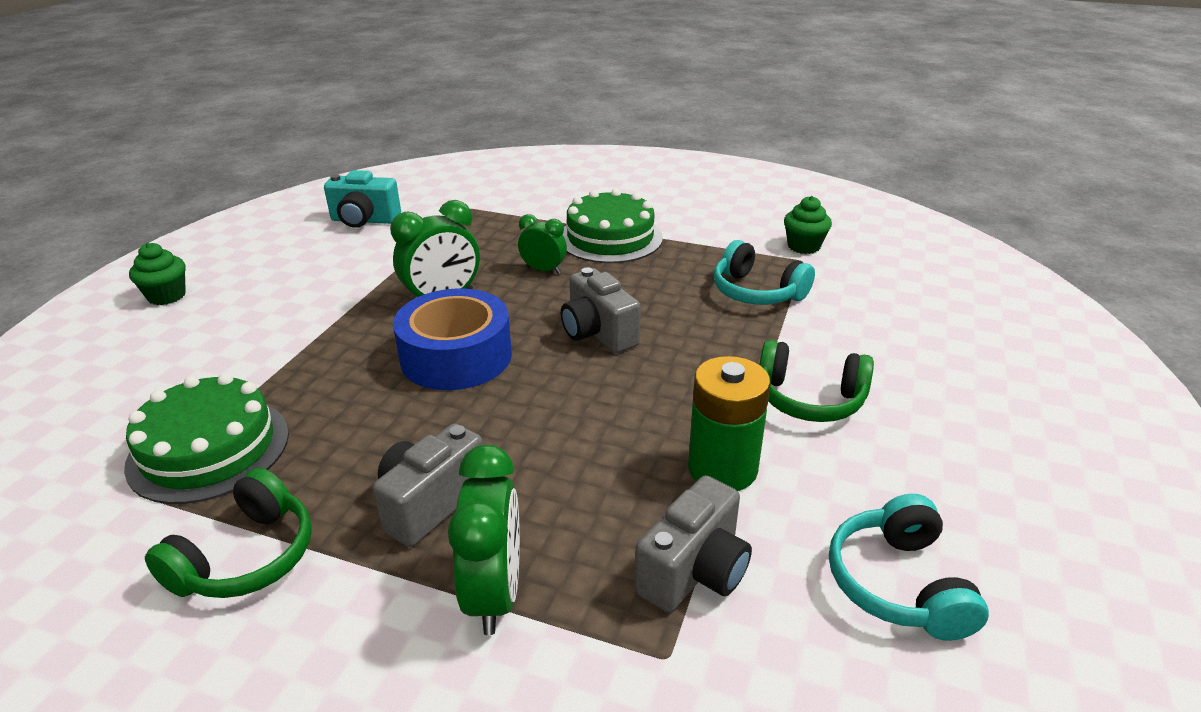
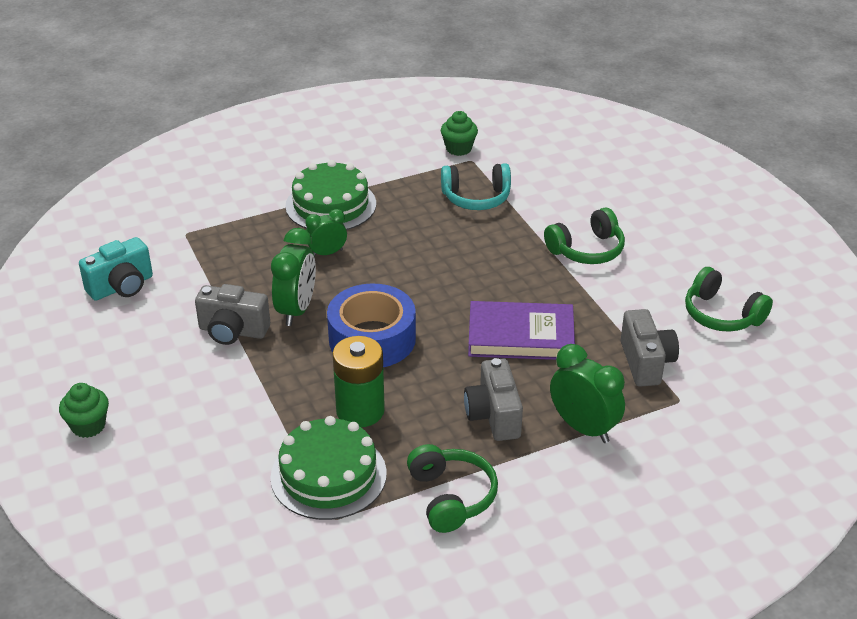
camera: 45 degrees left, 5 degrees up
grey camera [561,267,641,353] -> grey camera moved to [195,284,270,345]
green battery [688,356,771,491] -> green battery moved to [332,336,385,427]
turquoise headphones [829,494,989,641] -> green headphones [685,267,773,332]
none -> purple book [468,301,575,360]

